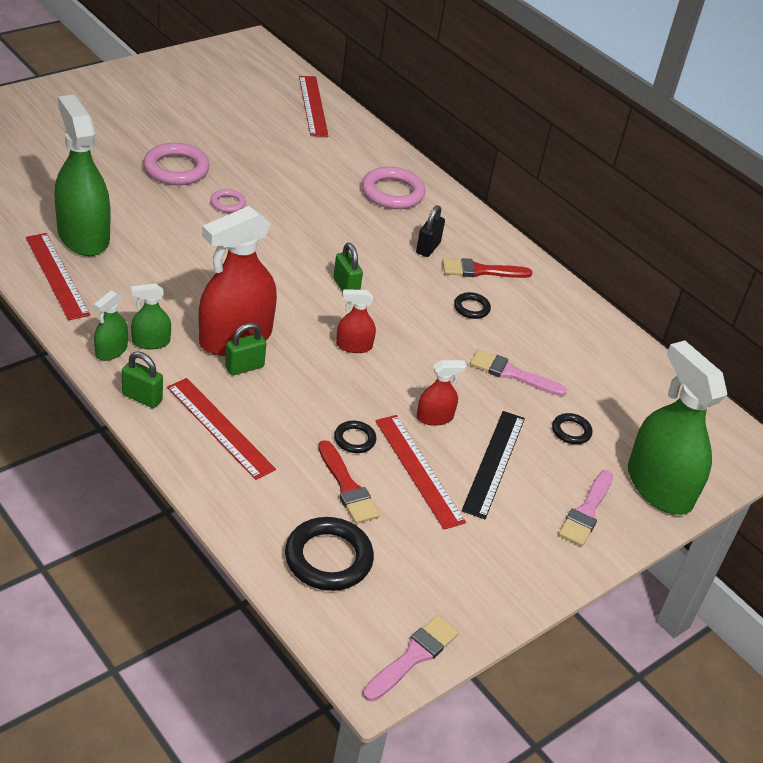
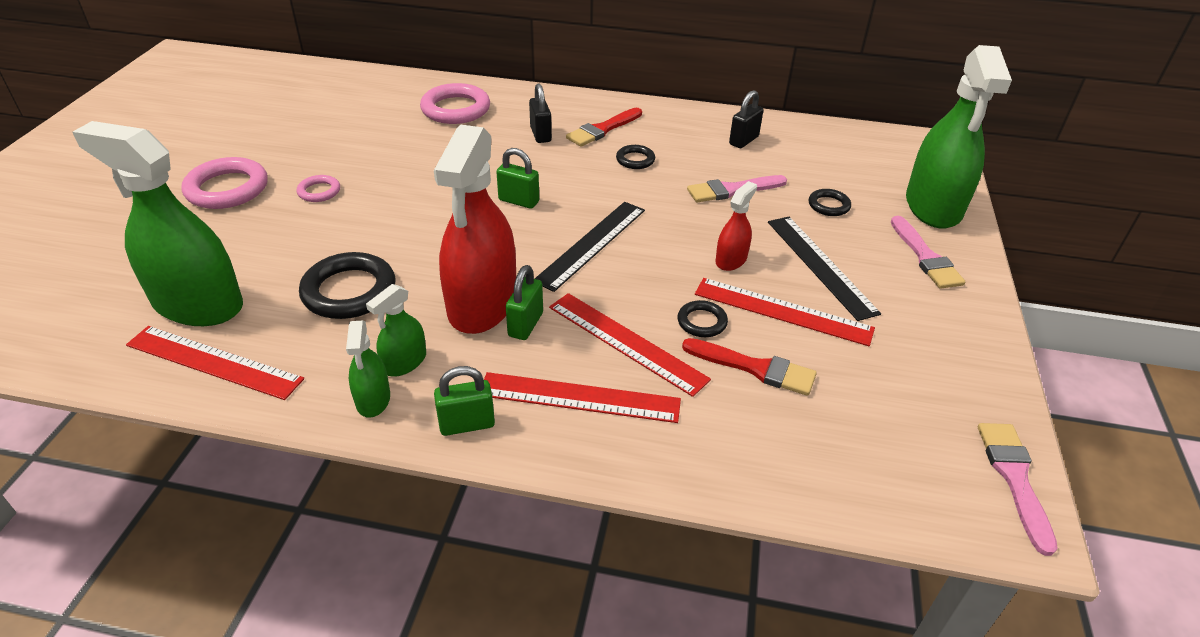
camera: 35 degrees left, 0 degrees up
black ring [285,517,374,591] -> black ring moved to [299,252,396,319]
red ruler [299,76,329,137] -> red ruler moved to [549,293,711,397]
red spray bottle [336,289,376,353] -> black ruler [535,202,645,292]
green spray bottle [628,340,727,515] -> green spray bottle turned 105 degrees counterclockwise [906,45,1012,228]
none -> black padlock [729,90,763,148]

